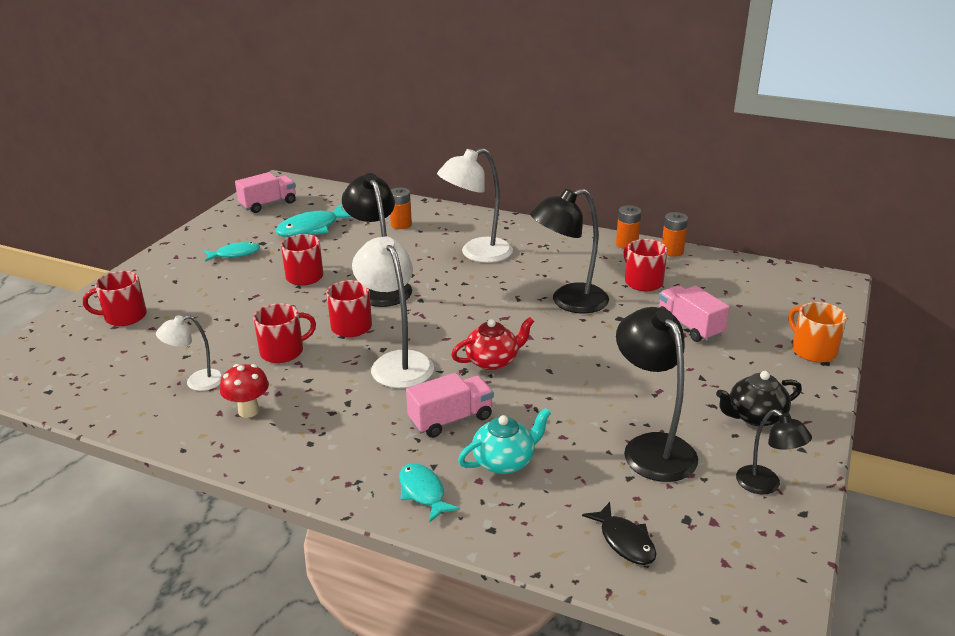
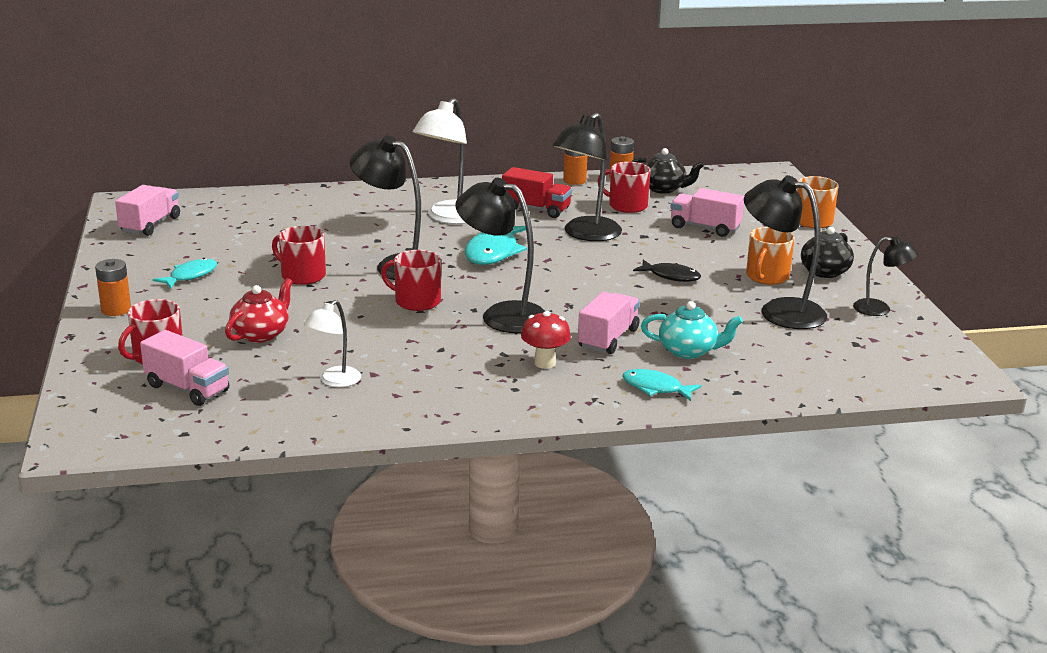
camera: 35 degrees left, 5 degrees down
red mushroom [220,364,269,418] -> red mushroom moved to [521,311,571,369]
red mug [253,303,316,363] -> none
turquoise fish [275,205,353,237] -> turquoise fish moved to [465,226,527,265]
white lamp [352,237,434,388] -> black lamp [455,178,545,333]
orange battery [390,188,412,229] -> orange battery moved to [95,259,131,316]
red teapot [451,317,534,370] -> red teapot moved to [225,278,293,343]
turquoise teapot [458,408,551,474] -> turquoise teapot turned 75 degrees clockwise [641,301,743,359]
black fish [582,502,656,565] -> black fish moved to [633,260,701,282]
none -> pink truck [140,330,229,406]
none -> red truck [502,167,572,218]
none -> black teapot [631,148,704,194]
none -> orange mug [746,227,795,285]

